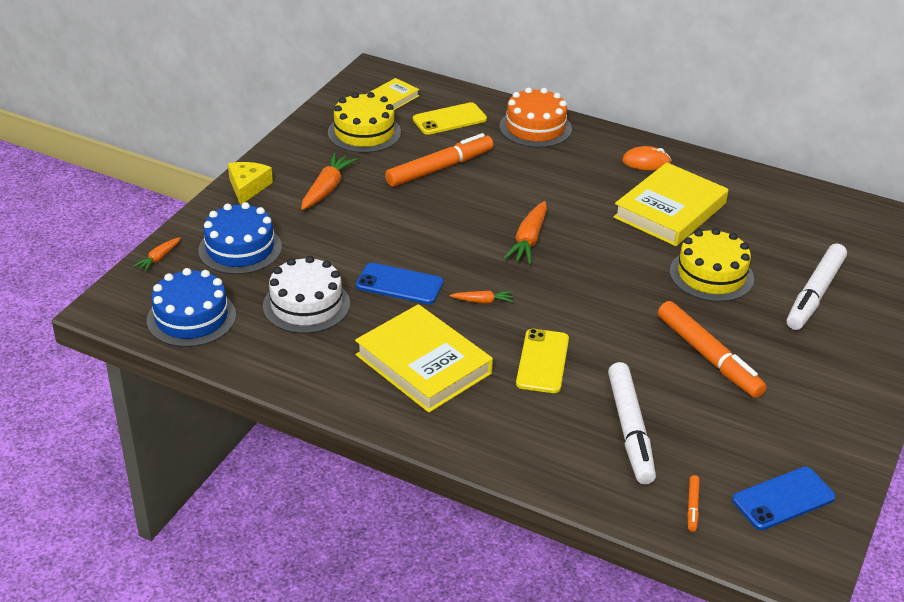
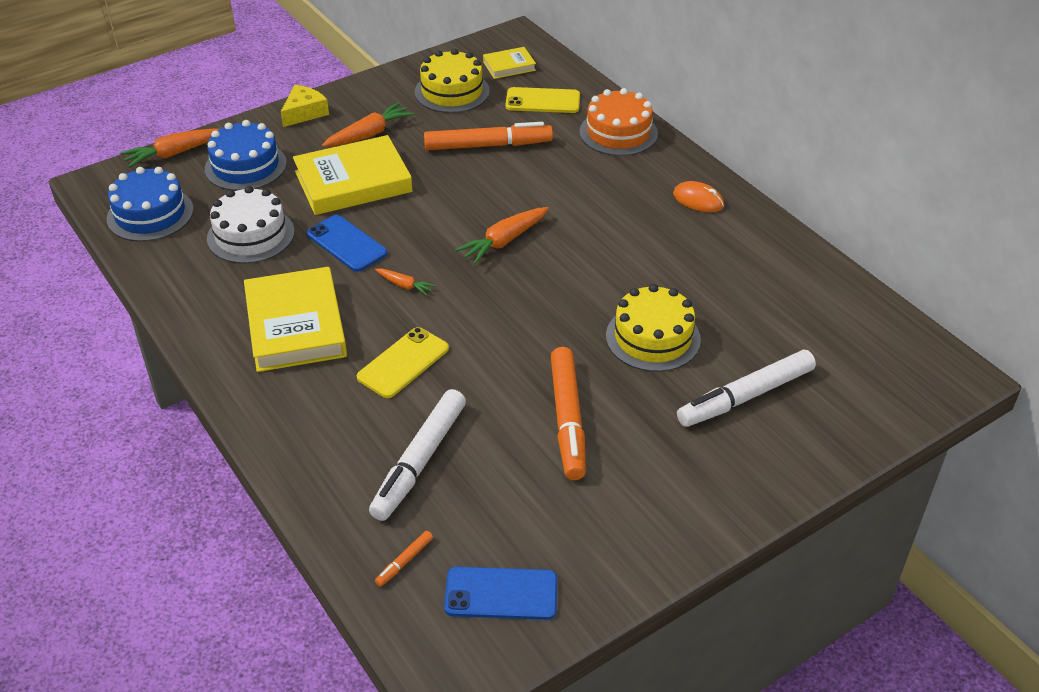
camera: 30 degrees right, 5 degrees up
orange carrot [133,237,181,272] -> orange carrot [120,128,219,168], size x1.77
yellow book [613,162,728,246] -> yellow book moved to [293,135,413,215]

